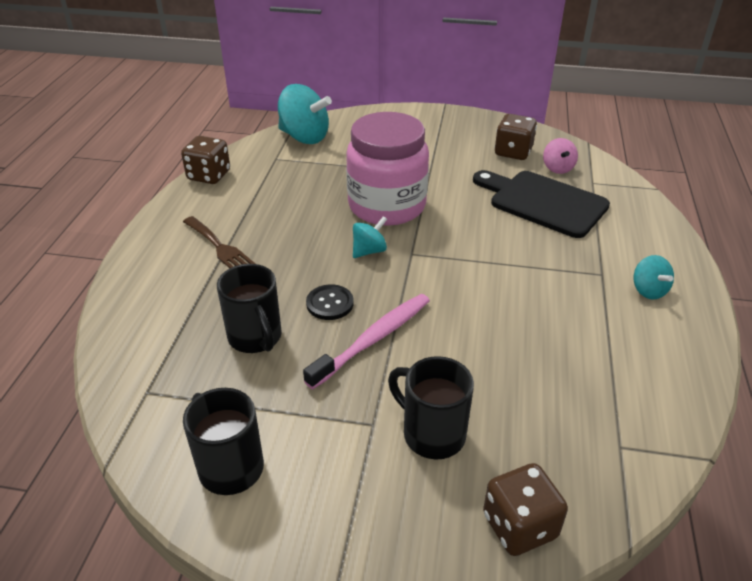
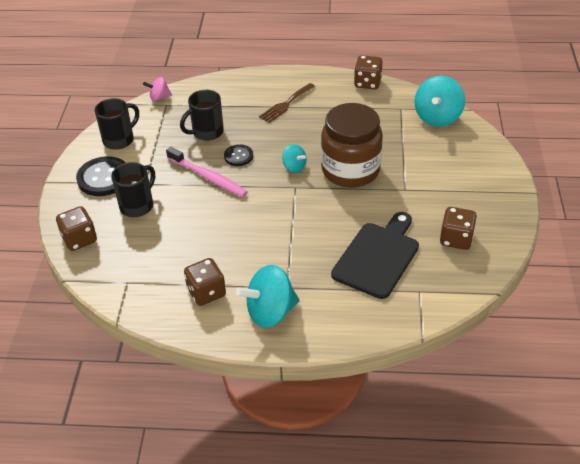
camera: 85 degrees right, 5 degrees up
pink jar [346,112,429,226] -> brown jar [321,103,383,188]
pink spinning top [543,138,578,174] -> pink spinning top moved to [143,77,172,101]
turquoise spinning top [634,255,674,300] -> turquoise spinning top [236,265,300,328], size x1.87
none -> black button [76,156,126,196]
none -> brown dice [184,258,226,306]

